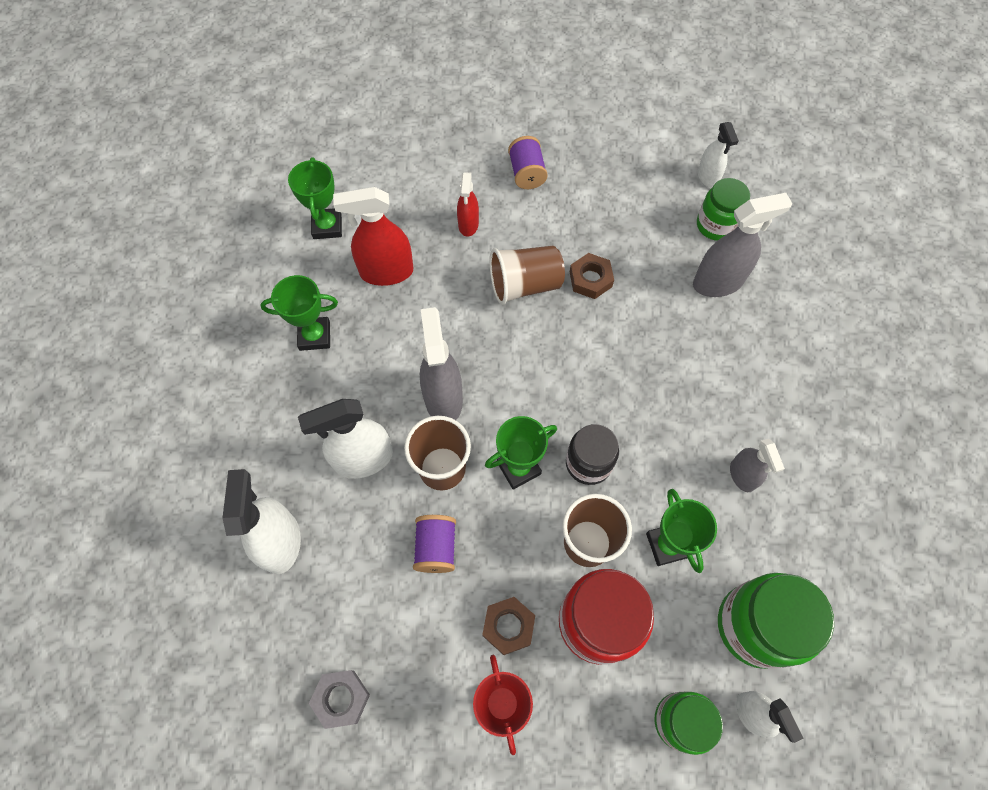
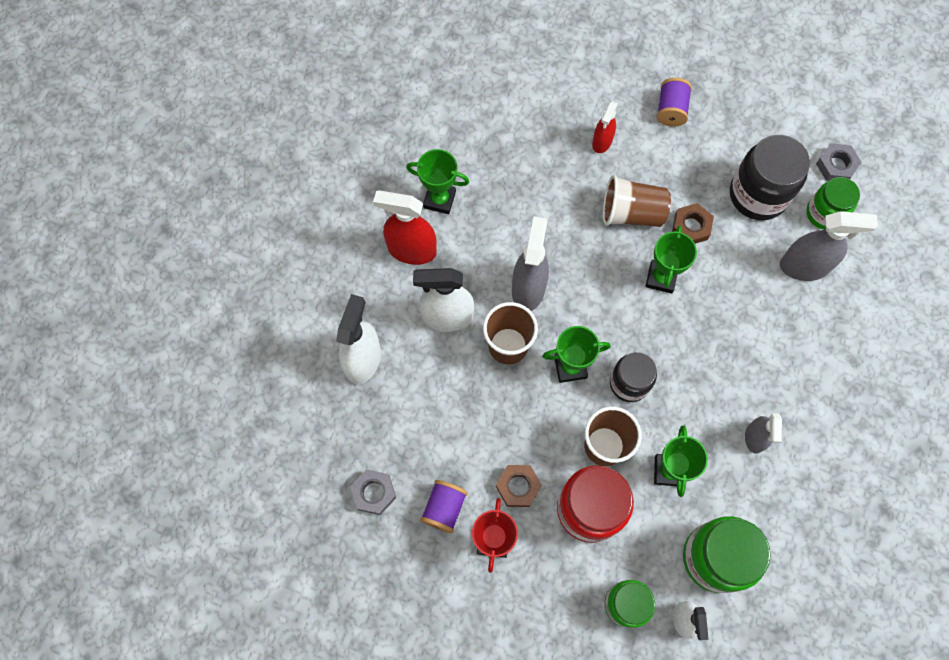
camera: 20 degrees right, 5 degrees up
green trophy [288,157,342,239] -> green trophy moved to [645,226,697,293]
red spray bottle [333,187,414,286] -> red spray bottle moved to [373,190,437,265]
purple spool [413,515,456,573] -> purple spool moved to [420,480,468,533]
white spray bottle [698,122,739,188] -> grey nut [816,143,862,181]
none -> black jar [730,135,810,220]

